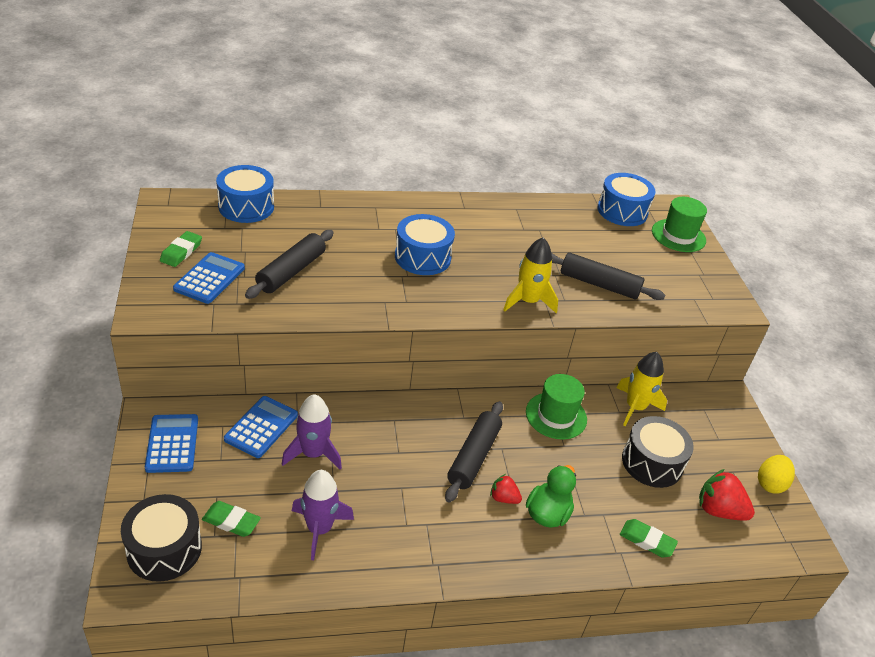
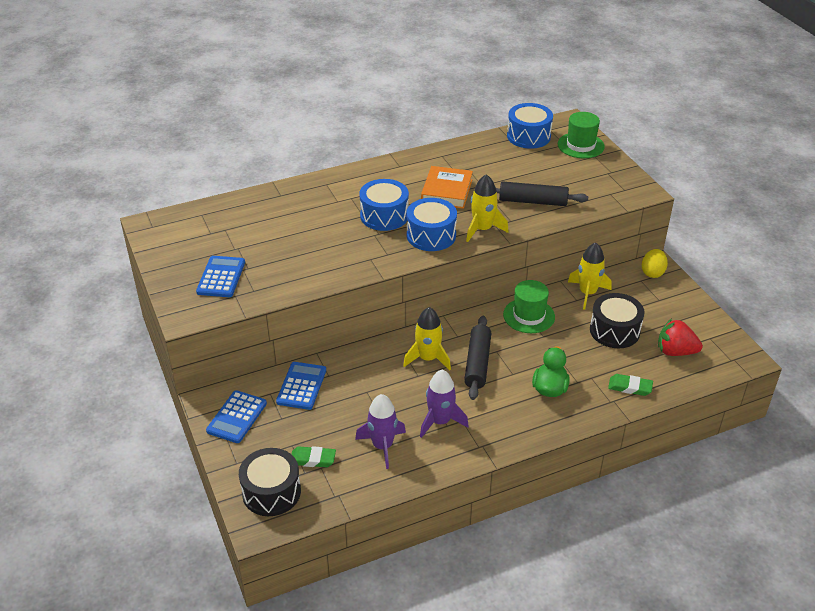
camera: 10 degrees left, 0 degrees up
blue calculator [145,414,198,473] -> blue calculator turned 135 degrees counterclockwise [206,390,267,443]
green eraser [160,231,202,267] -> none
blue drum [216,165,274,223] -> blue drum moved to [407,198,457,251]
black rolling pin [245,230,334,299] -> none
purple rocket [282,394,342,470] -> purple rocket moved to [420,370,469,438]
red strawberry [490,474,522,504] -> none
yellow egg [758,455,795,494] -> yellow egg moved to [642,249,668,278]
none -> yellow rocket [403,307,451,371]
none -> orange book [421,166,473,209]

